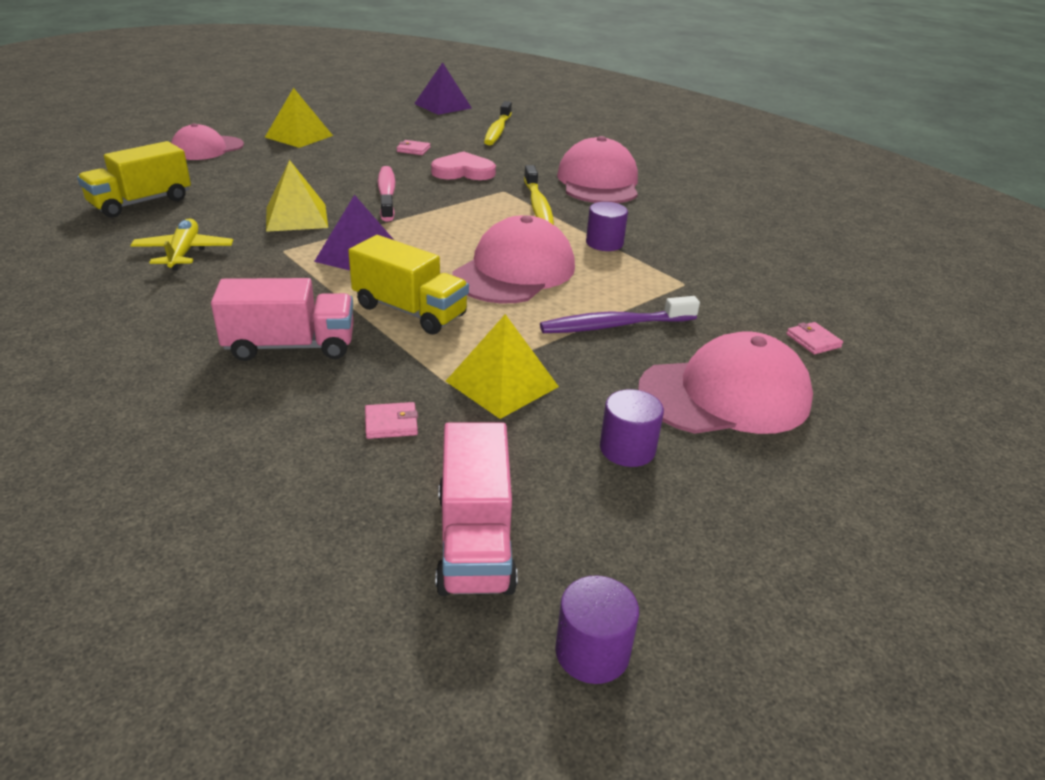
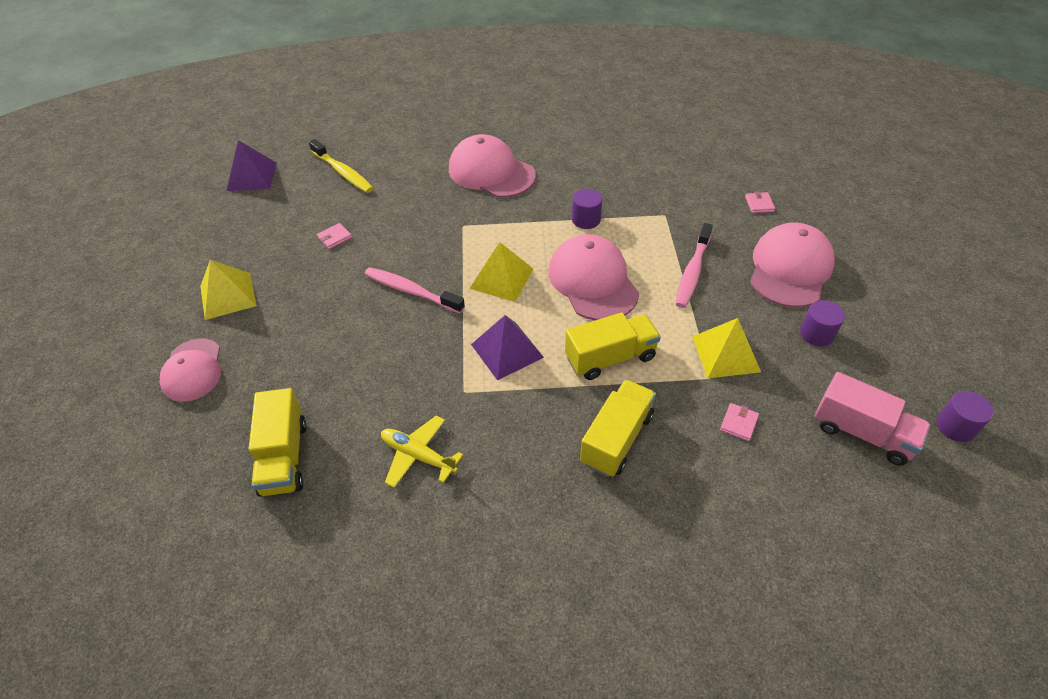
camera: 50 degrees left, 15 degrees up
pink truck [211,278,354,361] -> yellow truck [580,379,656,477]
yellow pyramid [266,160,328,232] -> yellow pyramid moved to [469,242,533,302]
pink heart [431,151,496,180] -> none
yellow toothbrush [524,165,554,225] -> none
purple toothbrush [540,296,700,333] -> pink toothbrush [675,223,713,308]
pink wallet [786,322,843,354] -> pink wallet turned 75 degrees clockwise [745,191,775,213]

